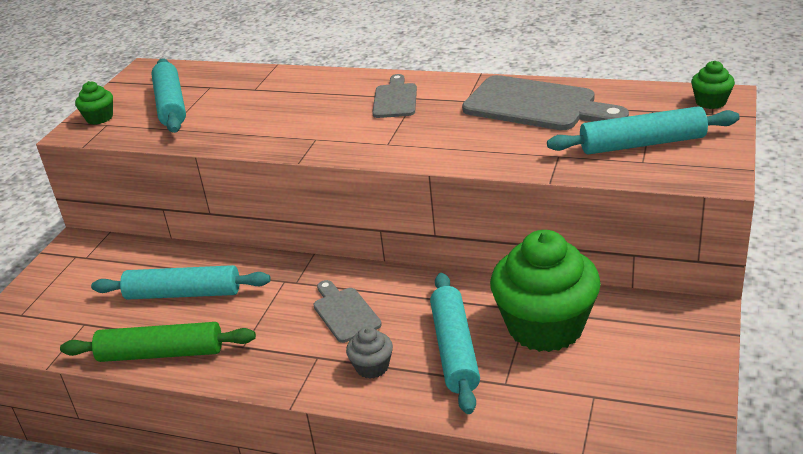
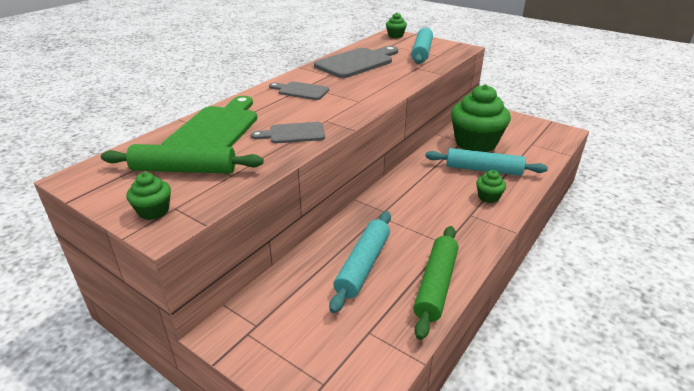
camera: 75 degrees left, 0 degrees up
turquoise rolling pin [151,59,186,133] -> green rolling pin [101,144,264,174]
grey cutting board [313,280,382,343] -> grey cutting board moved to [251,122,325,144]
grey cupcake [346,327,393,379] -> green cupcake [476,170,506,203]
none -> green cutting board [162,96,257,147]

